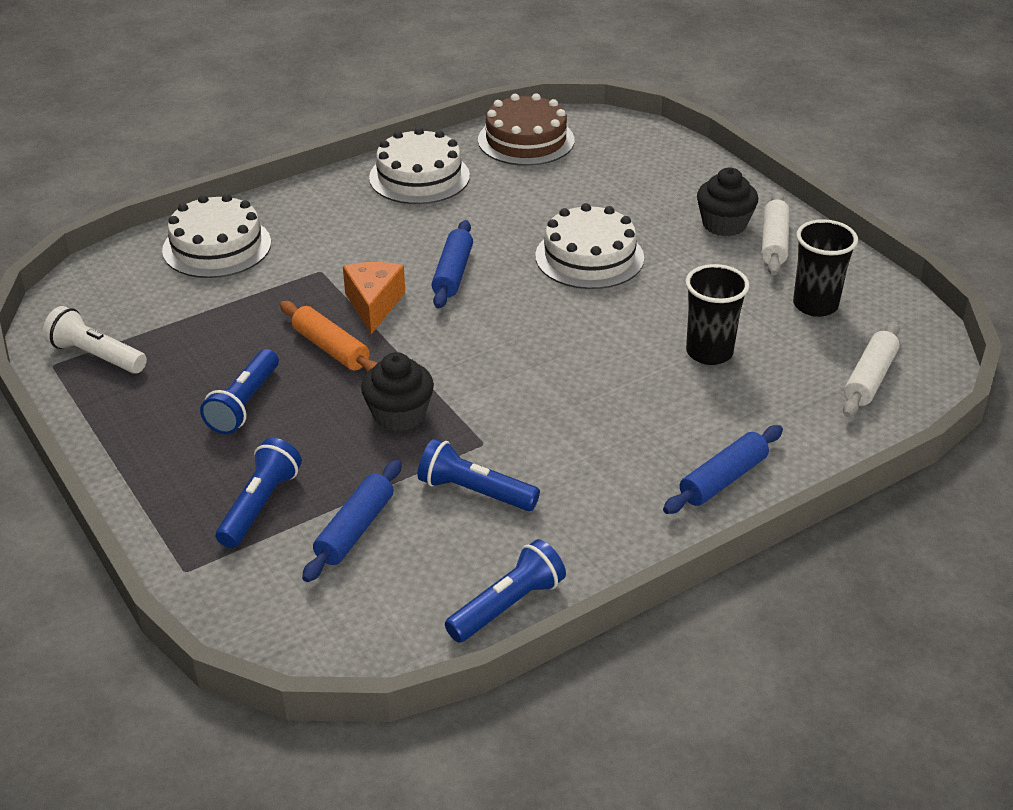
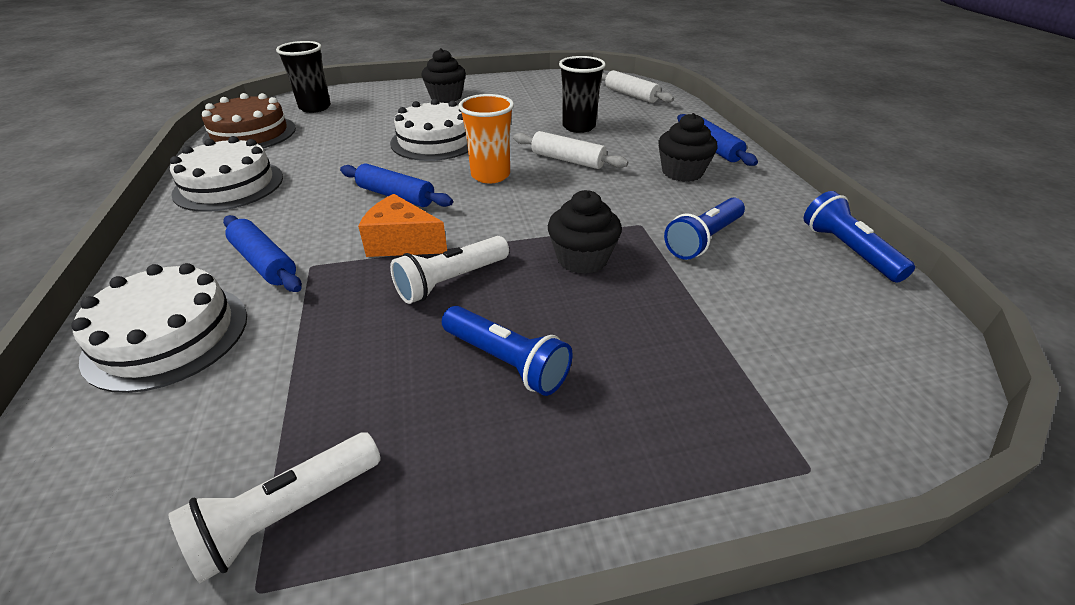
camera: 70 degrees left, 0 degrees up
blue flashlight [215,438,302,548] -> none
orange rolling pin [280,301,377,372] -> white flashlight [390,236,509,304]
blue rolling pin [302,460,402,582] -> blue rolling pin moved to [223,215,302,292]
white rolling pin [762,192,790,275] -> white rolling pin moved to [513,131,628,169]
black cup [793,219,858,317] -> black cup moved to [276,41,331,113]
none -> orange cup [458,94,514,184]
none -> black cupcake [658,113,718,182]

